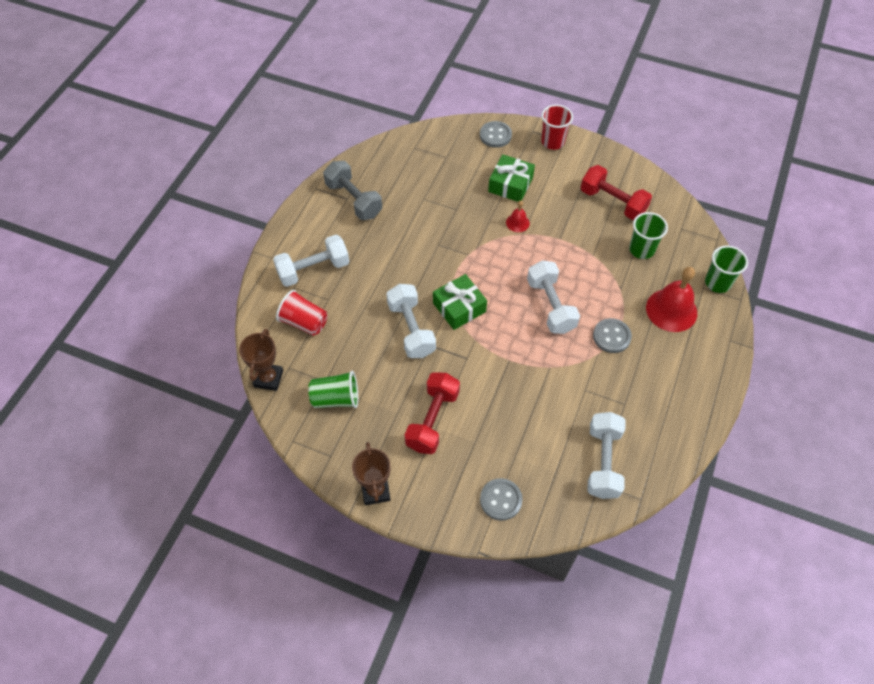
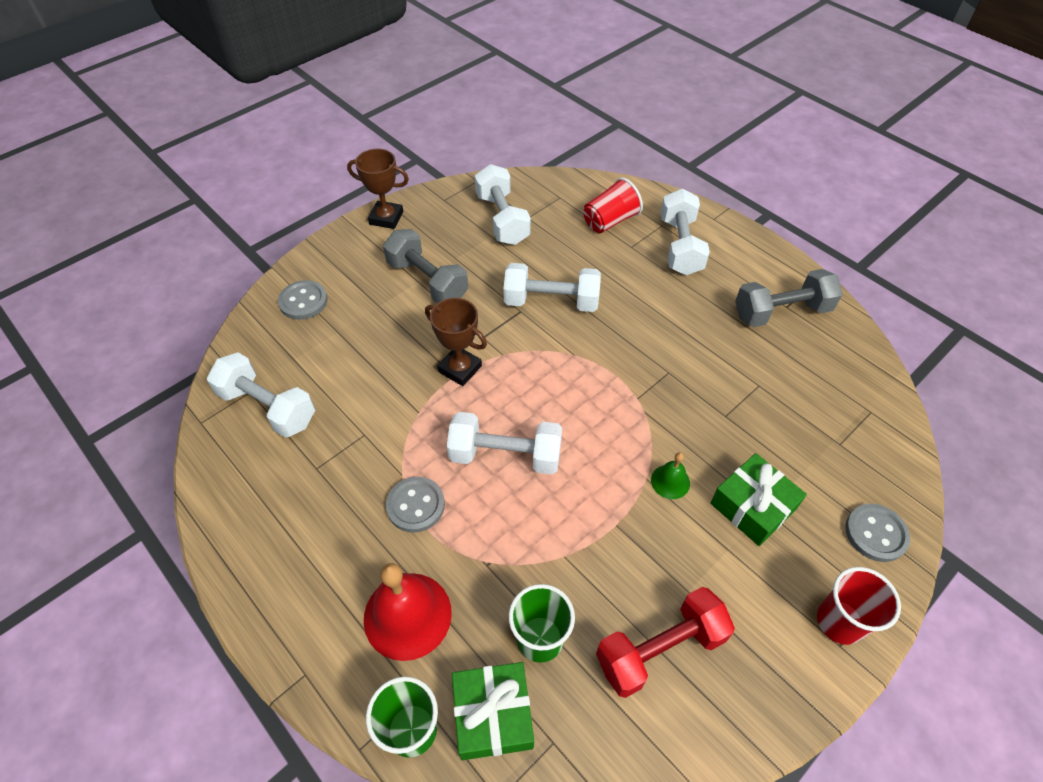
camera: 115 degrees right, 5 degrees down
brown trophy [239,329,283,391] -> brown trophy moved to [425,298,487,386]
green cup [308,371,358,408] -> white dumbbell [475,164,531,245]
red dumbbell [405,372,460,454] -> grey dumbbell [383,229,468,303]
green gift [433,274,487,330] -> green gift moved to [452,662,534,760]
red bell [506,201,530,232] -> green bell [651,452,690,499]

